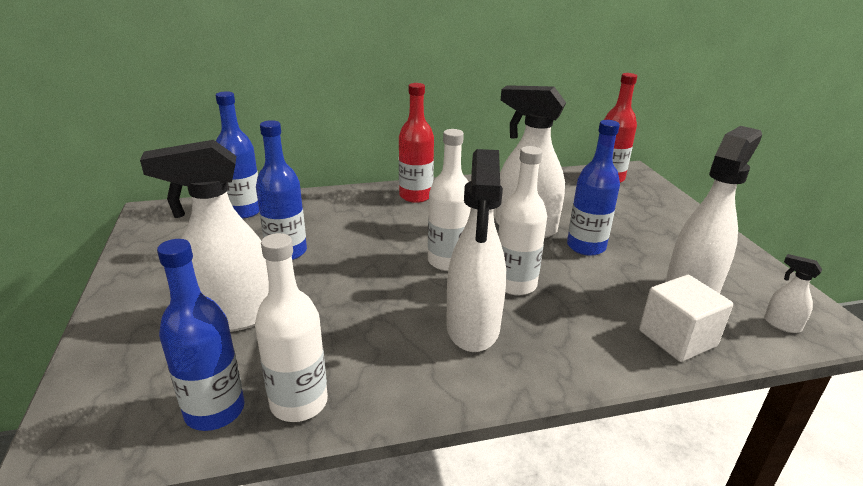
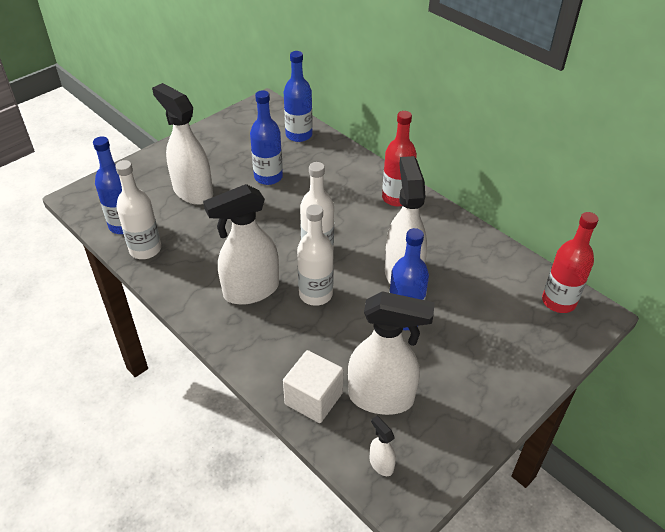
camera: 60 degrees right, 15 degrees up
white spray bottle [764,254,822,333] -> white spray bottle turned 45 degrees counterclockwise [370,416,396,476]

